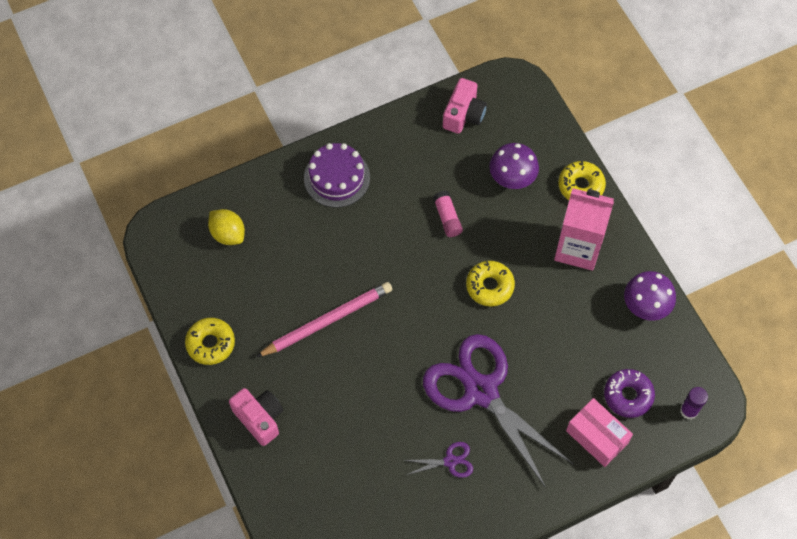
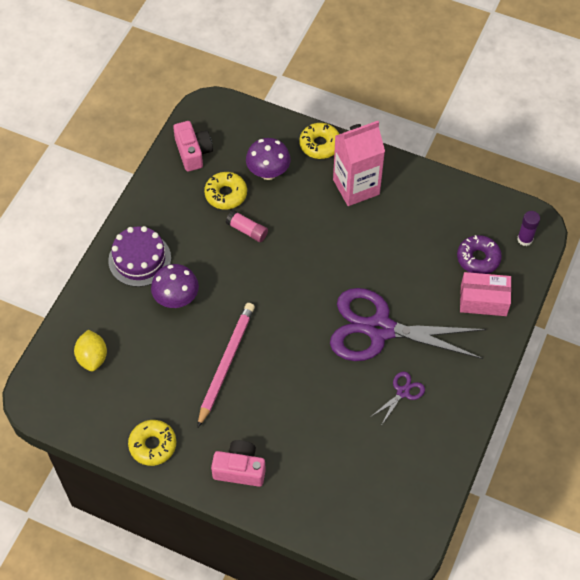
camera: 40 degrees left, 5 degrees down
yellow lemon [208,209,245,245] -> yellow lemon turned 75 degrees clockwise [74,330,107,371]
yellow donut [466,261,515,306] -> yellow donut moved to [204,172,247,210]
purple mushroom [624,271,676,321] -> purple mushroom moved to [151,264,199,308]

